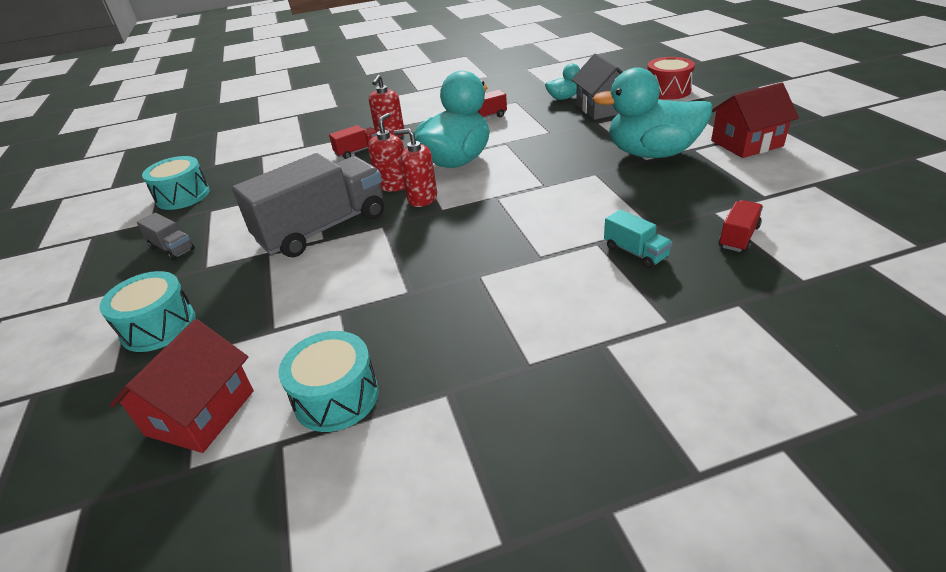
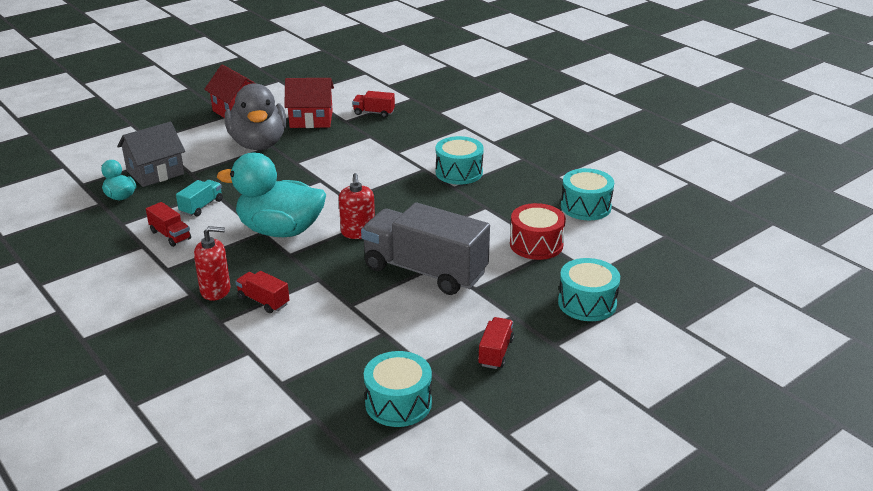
camera: 115 degrees left, 5 degrees down
red house [110,319,254,453] -> red house moved to [284,78,334,128]
grey truck [137,213,195,261] -> red truck [478,317,514,369]
red soap dispenser [368,113,405,192] -> none
turquoise duck [592,68,713,158] -> grey duck [225,83,286,150]
turquoise truck [604,209,672,268] -> turquoise truck moved to [176,180,223,217]
red drum [647,57,695,100] -> red drum moved to [510,203,566,260]
none -> turquoise drum [436,136,484,185]

